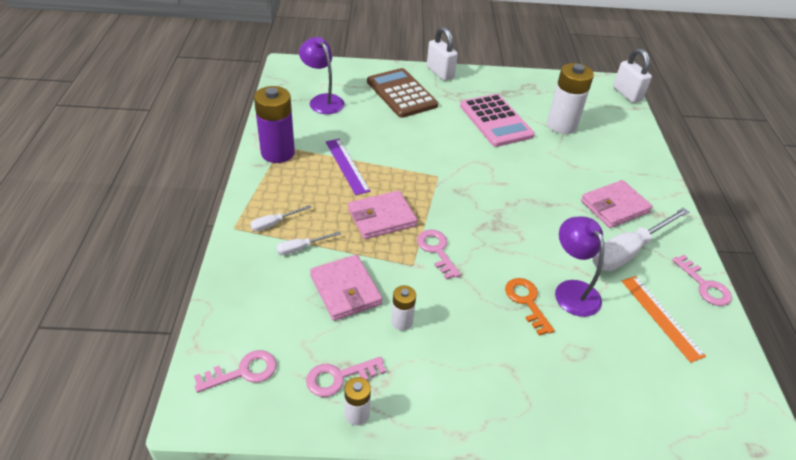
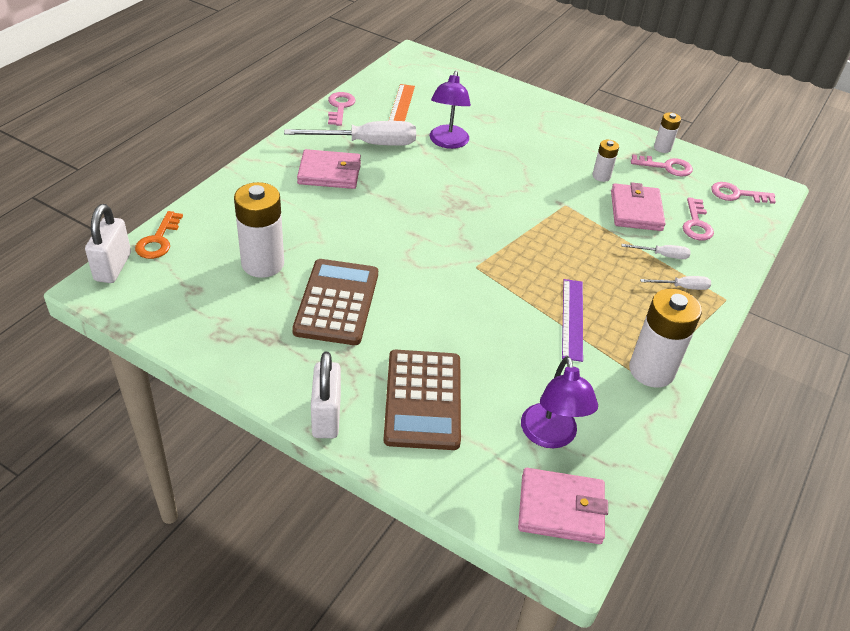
camera: 150 degrees left, 0 degrees up
purple battery [254,86,295,163] -> white battery [629,289,702,388]
pink wallet [348,190,418,239] -> pink wallet moved to [518,468,608,544]
pink key [417,230,461,280] -> pink key moved to [683,197,714,241]
pink calculator [460,94,535,147] -> brown calculator [292,259,378,345]
orange key [505,278,555,336] -> orange key moved to [135,211,183,259]

